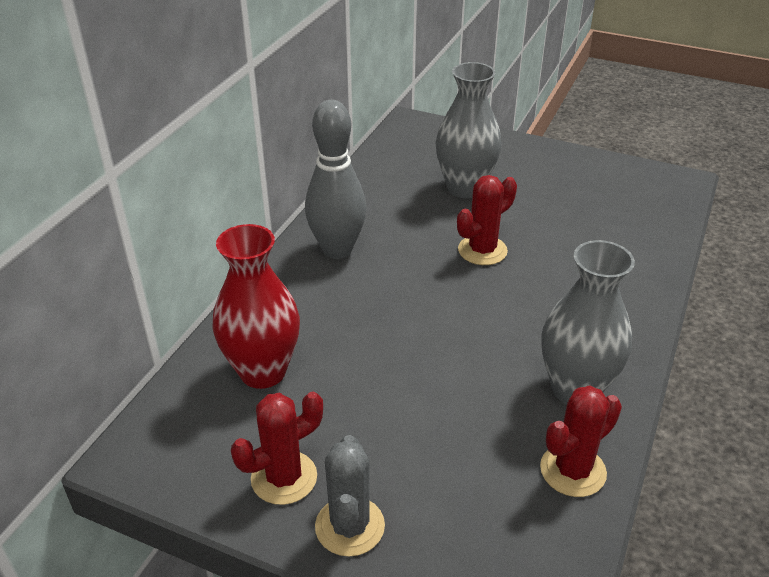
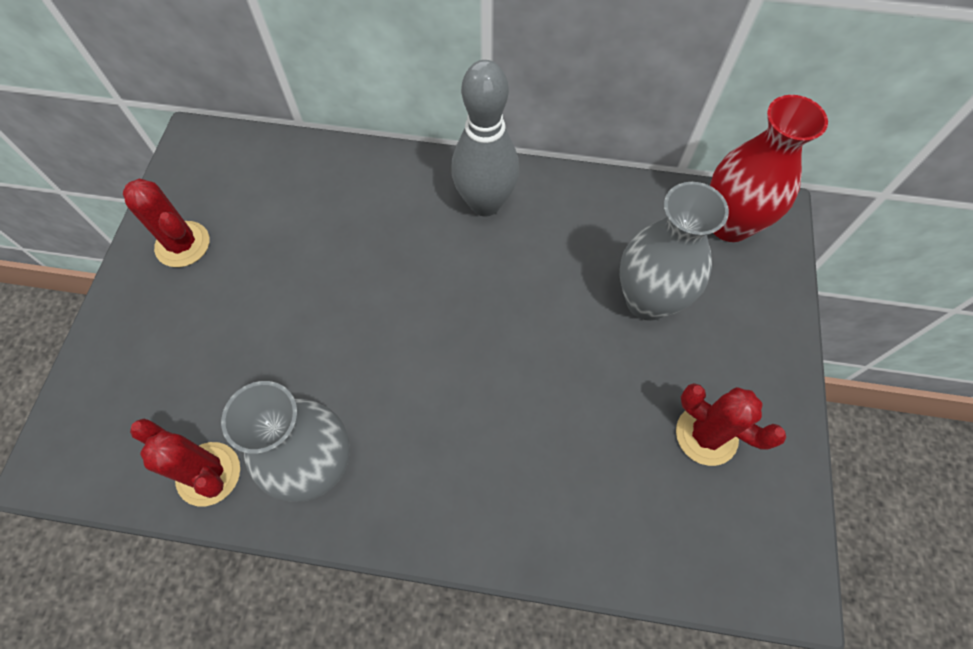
camera: 75 degrees right, 25 degrees up
red vase [212,224,300,389] -> red vase moved to [710,95,828,242]
grey cactus [315,435,385,557] -> none
red cactus [457,175,517,265] -> red cactus moved to [676,383,786,466]

